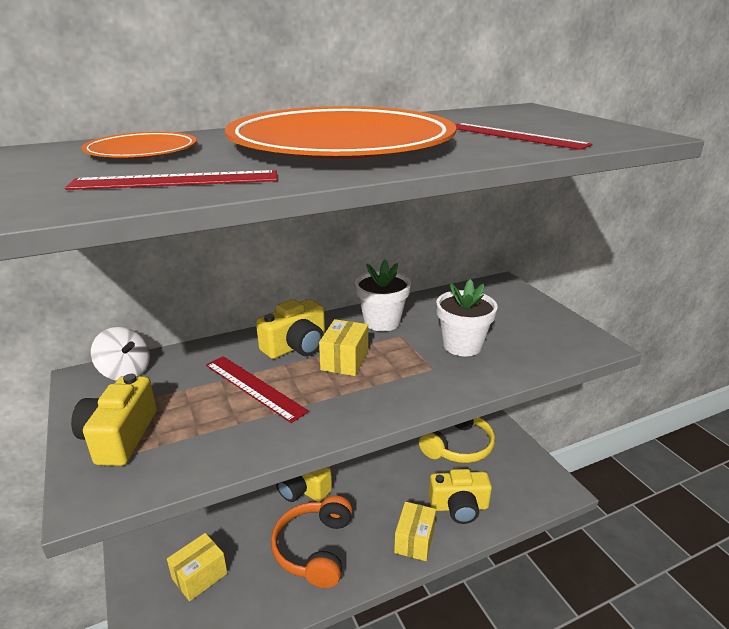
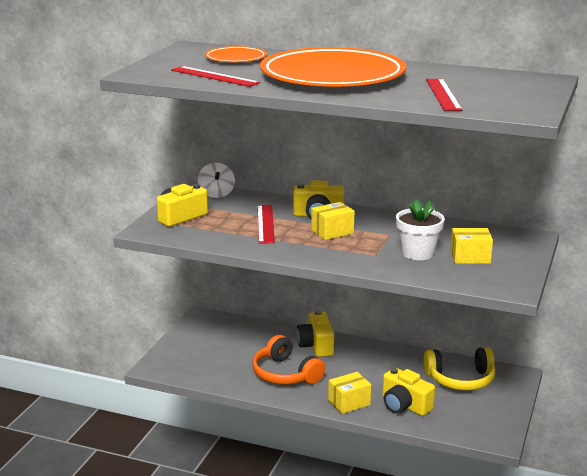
camera: 45 degrees right, 5 degrees down
yellow box [167,533,227,601] -> yellow box moved to [451,228,493,264]
orange headphones [271,495,353,588] -> orange headphones turned 90 degrees counterclockwise [252,335,326,384]
white flower pot [355,260,411,331] -> none

